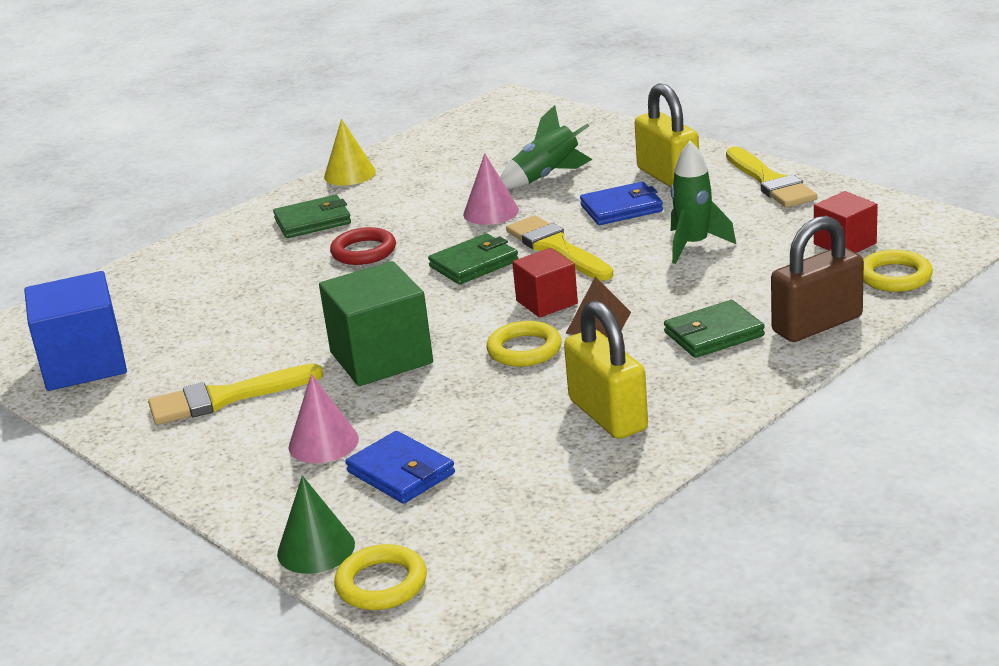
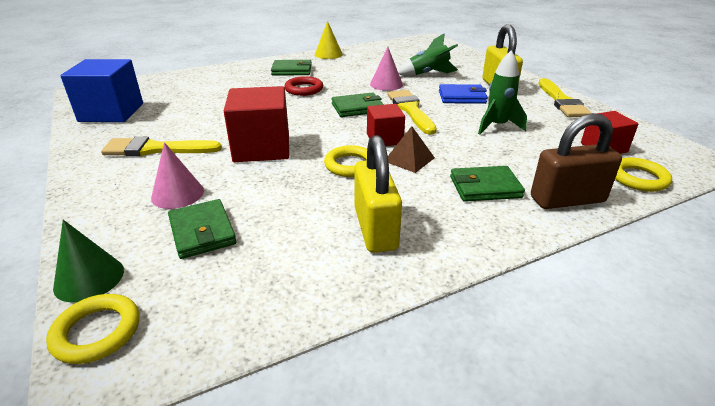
camera: 15 degrees right, 5 degrees up
green cube [319,261,433,386] -> red cube [224,86,289,162]
blue wallet [345,431,455,504] -> green wallet [168,199,237,259]

